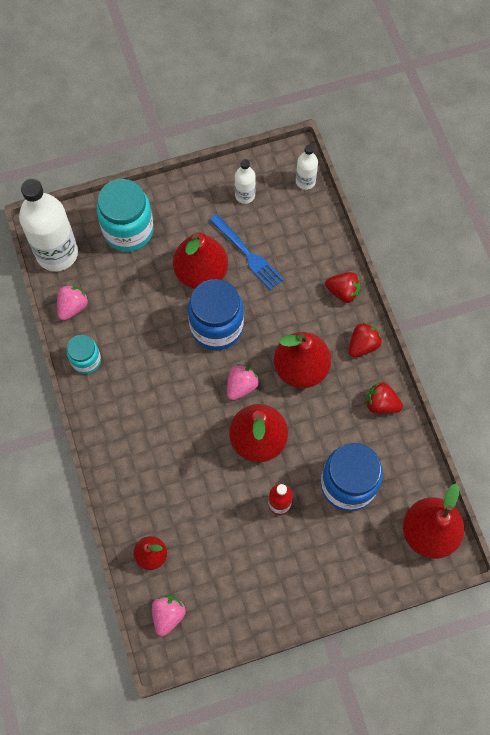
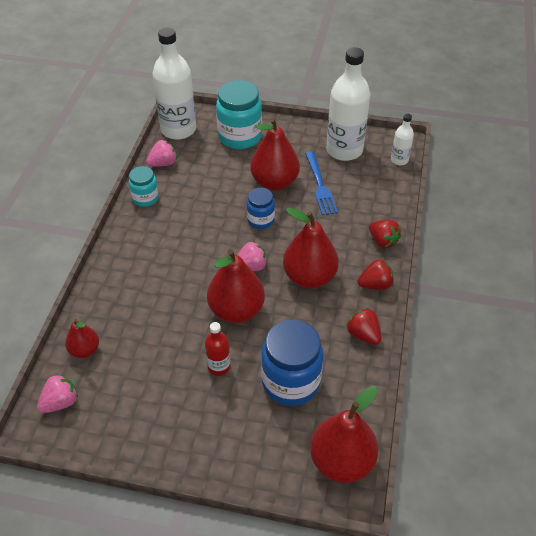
camera: 30 degrees right, 20 degrees down
blue jar [188,279,244,350] -> blue jar [247,188,275,229], size x0.56
white bottle [235,159,256,204] -> white bottle [326,47,371,161], size x2.07

